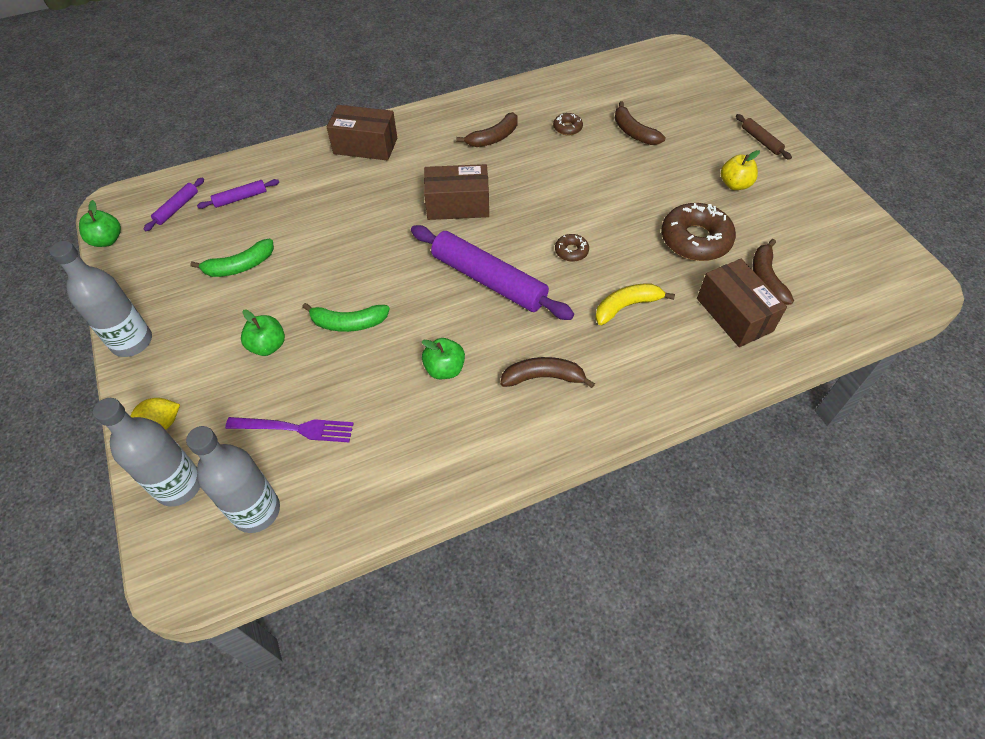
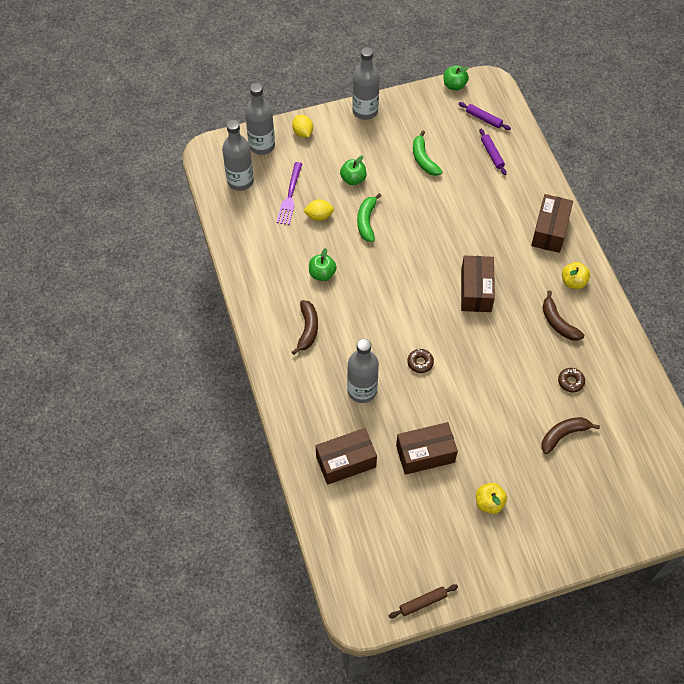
camera: 95 degrees right, 5 degrees up
purple rolling pin [411,225,574,320] -> none
yellow banana [595,284,675,325] -> grey bottle [347,339,379,403]
brown donut [661,203,736,261] -> brown box [396,422,458,475]
brown rolling pin [736,114,792,160] -> brown rolling pin moved to [389,584,458,618]
brown banana [753,239,794,305] -> none
none -> yellow lemon [303,199,334,221]
none -> yellow apple [562,262,590,289]

